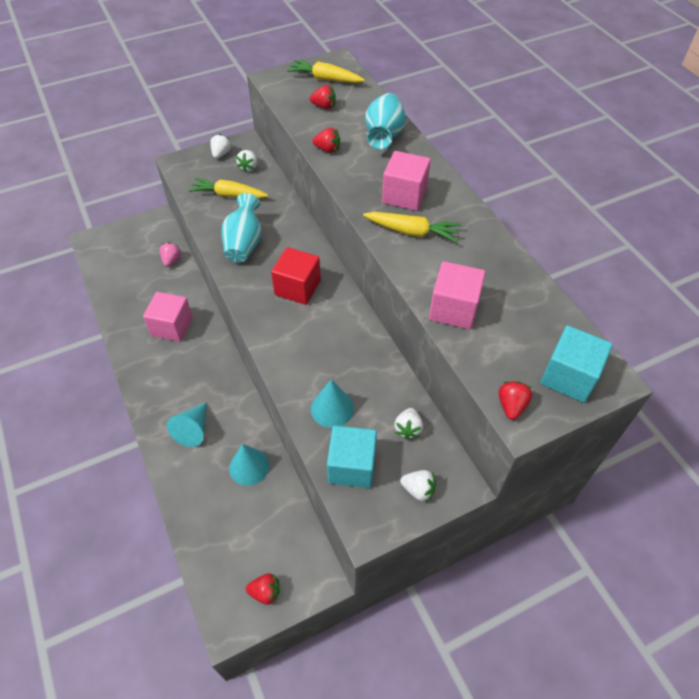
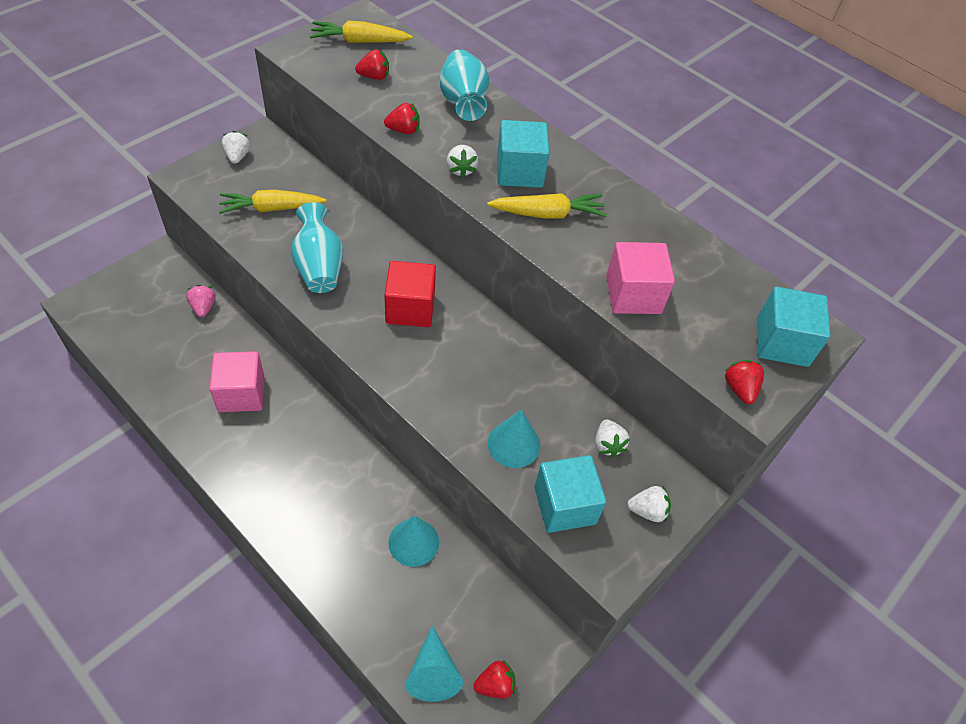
camera: 25 degrees left, 0 degrees up
turquoise cone [167,402,207,447] -> turquoise cone moved to [405,625,463,702]
white strawberry [236,150,257,172] -> white strawberry moved to [447,145,478,178]
pink cube [382,151,431,211] -> turquoise cube [497,120,549,188]

